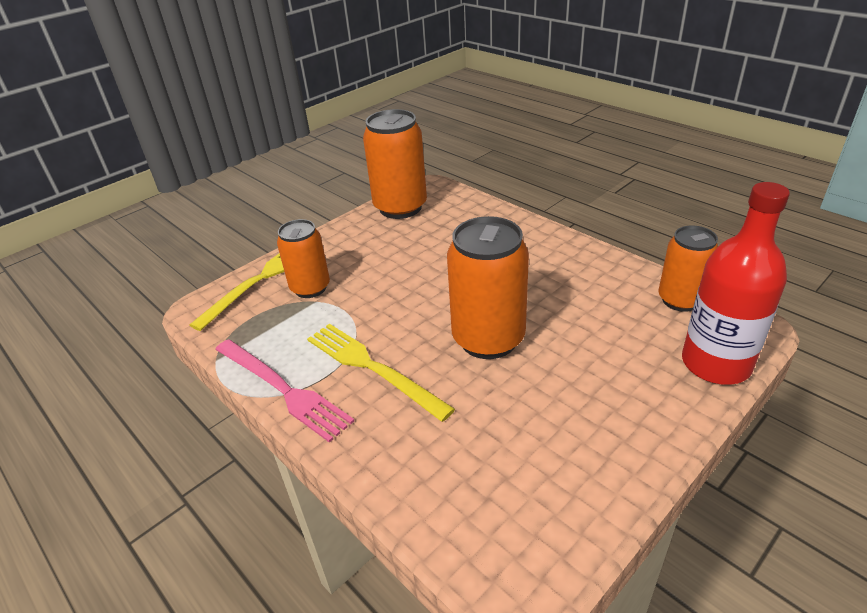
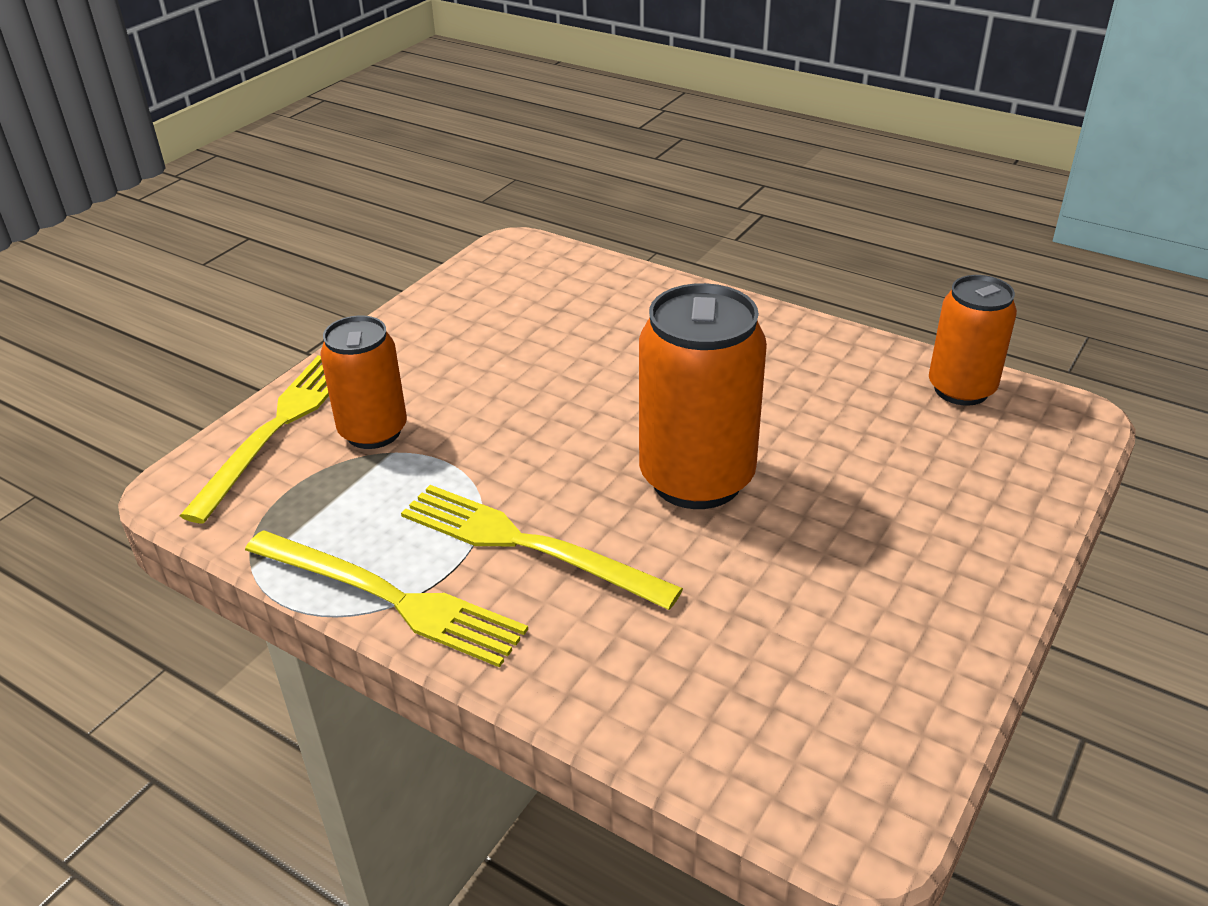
camera: 15 degrees left, 0 degrees up
pink fork [215,339,354,443] -> yellow fork [245,530,528,667]
orange can [363,109,427,219] -> none
red bottle [682,182,790,385] -> none

